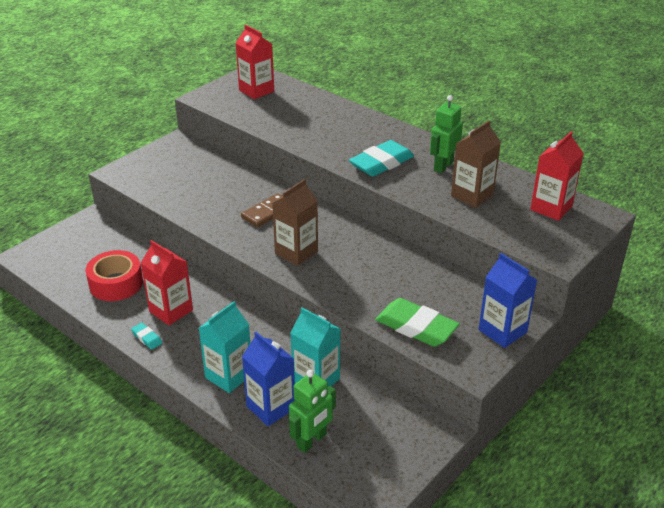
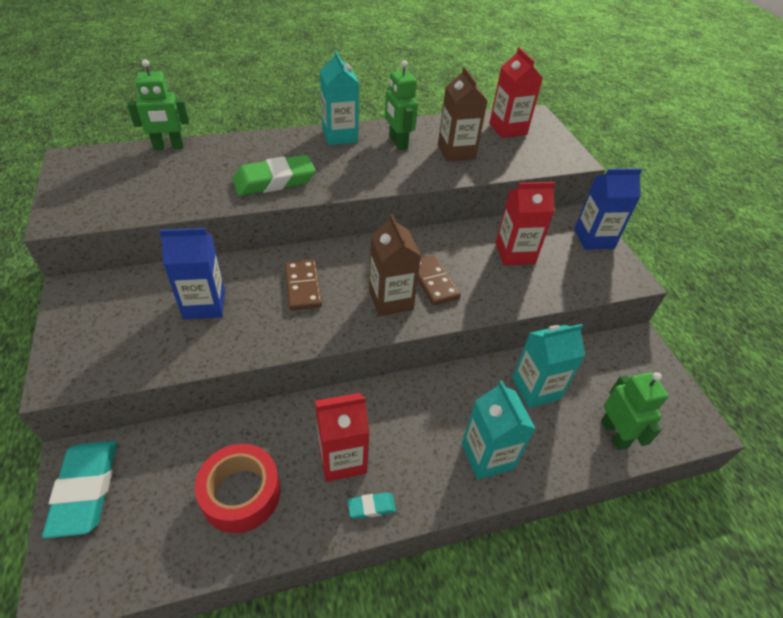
camera: 60 degrees left, 10 degrees up
red carton [236,25,274,99] -> red carton moved to [496,182,555,266]
blue carton [242,332,295,426] -> blue carton moved to [159,228,225,320]
turquoise eraser [349,140,414,177] -> turquoise eraser moved to [42,441,117,538]
green eraser [375,298,460,347] -> green eraser moved to [232,155,316,196]
none -> green robot [127,59,189,150]
none -> turquoise carton [320,50,359,145]
none -> brown domino [418,255,461,305]

